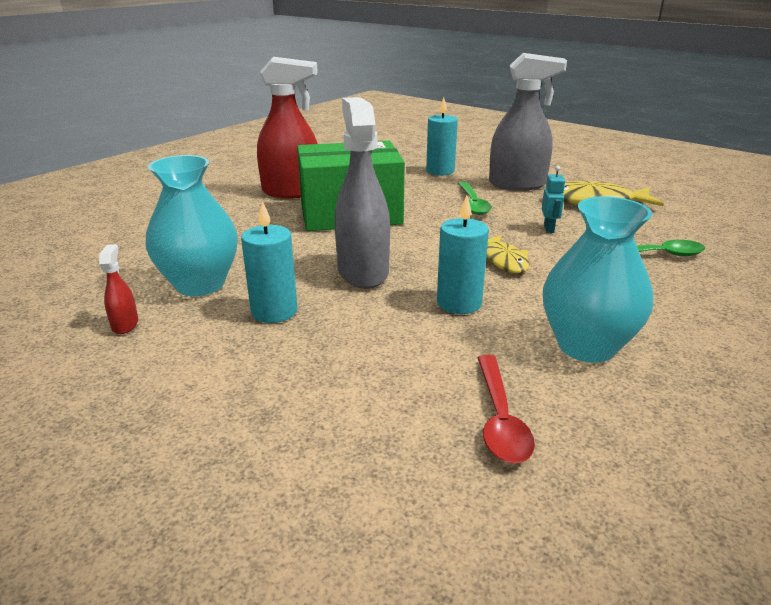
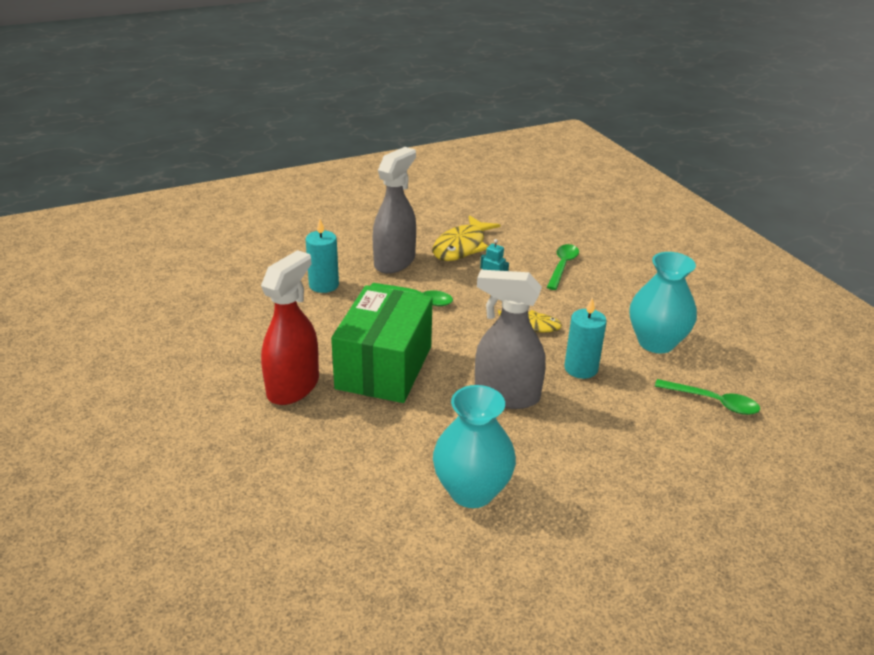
camera: 65 degrees left, 5 degrees up
red spray bottle [99,244,138,334] -> none
turquoise candle [241,201,297,323] -> none
red spoon [477,355,535,464] -> green spoon [655,379,760,415]

